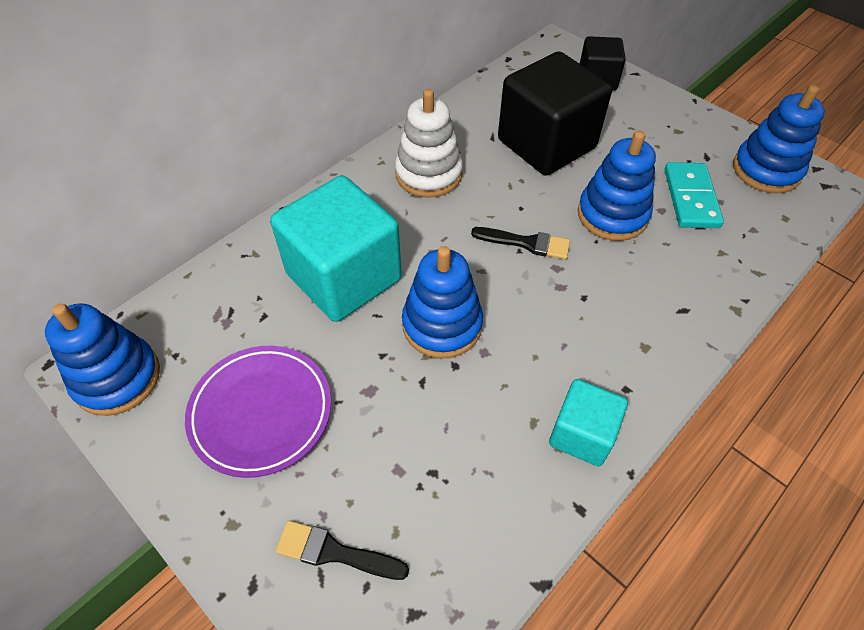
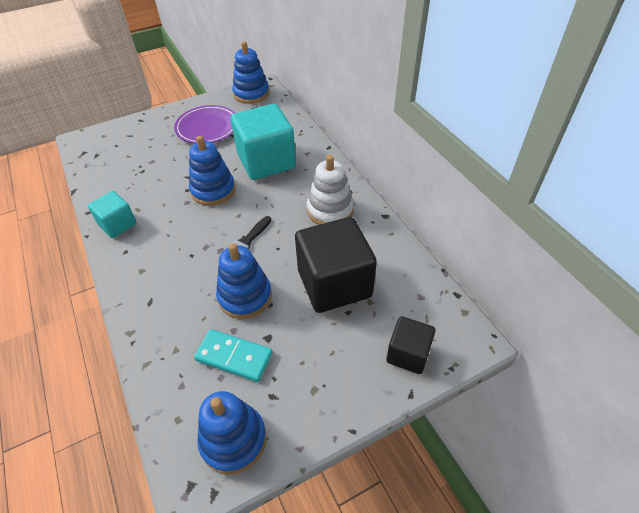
camera: 110 degrees right, 5 degrees down
black brush [275,520,409,580] -> none

